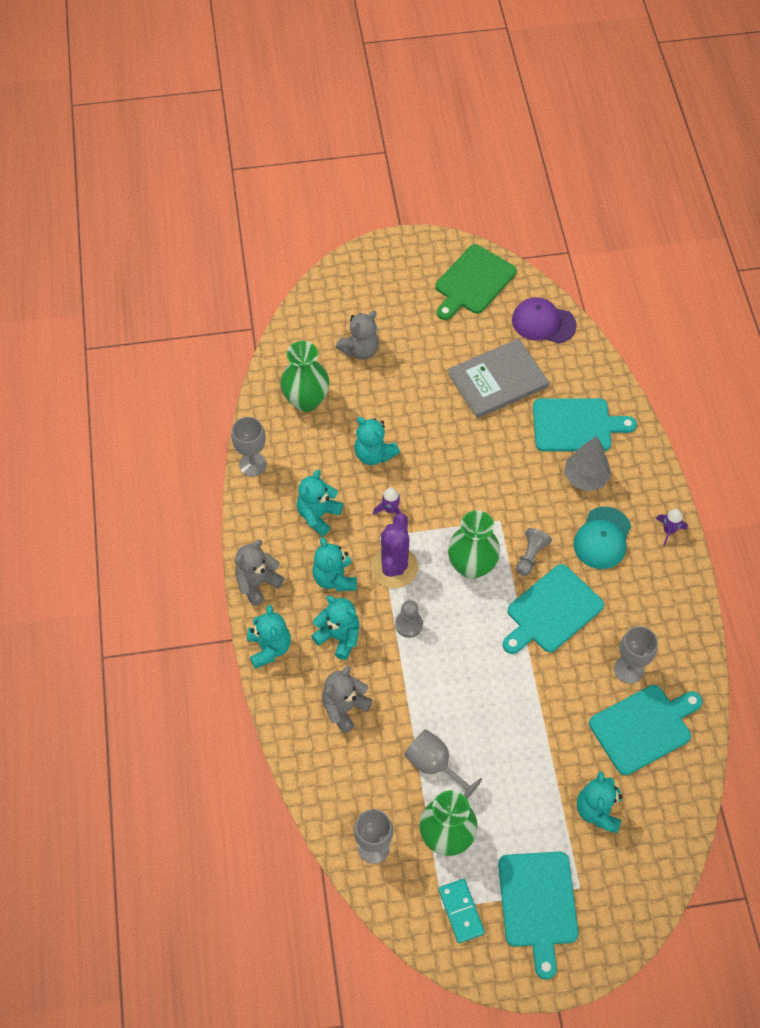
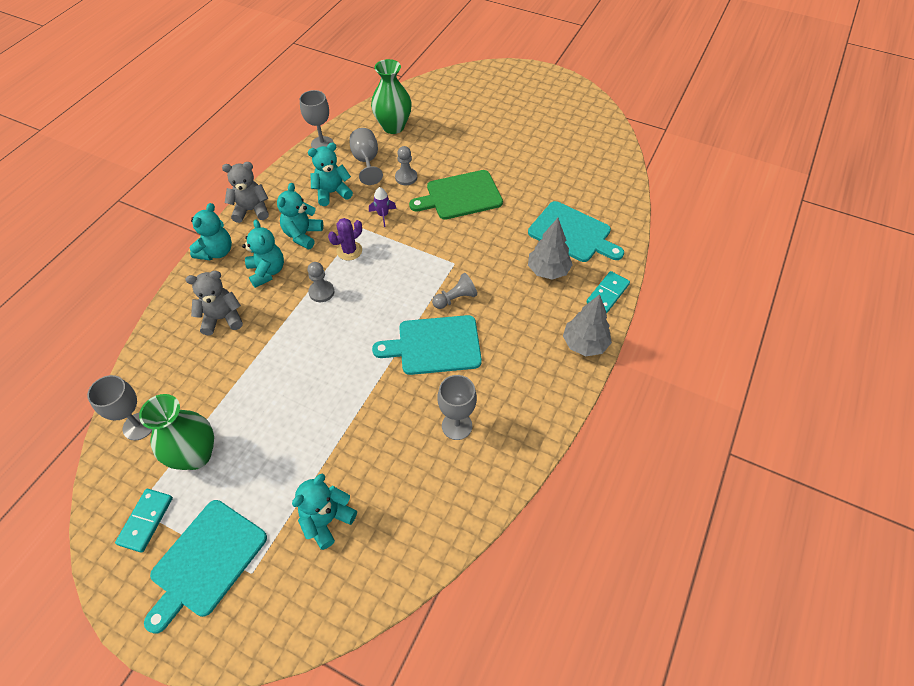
camera: 35 degrees right, 5 degrees down
grey teddy bear [336,311,379,360] -> none
turquoise teddy bear [354,417,400,465] -> grey pawn [395,146,417,185]
purple cactus [371,513,418,588] -> purple cactus [328,218,362,261], size x0.61
grey goblet [404,729,482,799] -> grey goblet moved to [350,128,383,185]
green cutting board [435,244,517,320] -> green cutting board moved to [409,170,503,220]
grey book [448,339,549,418] -> none
green vase [448,510,500,579] -> none
purple cap [512,297,577,343] -> none
turquoise cap [574,507,631,569] -> none
turquoise cutting board [589,685,702,775] -> none
purple rocket [656,509,688,547] -> grey tree [563,294,612,356]
none -> turquoise domino [587,271,630,313]

